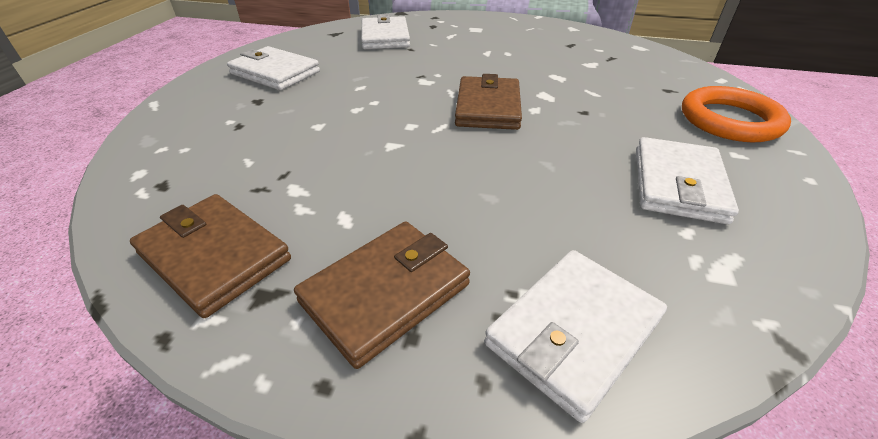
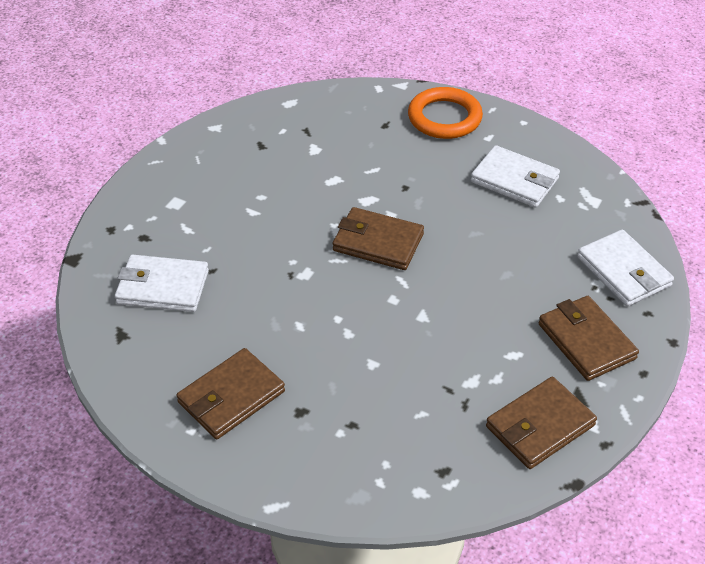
camera: 75 degrees left, 5 degrees up
white wallet [227,46,320,90] -> brown wallet [176,348,285,439]

